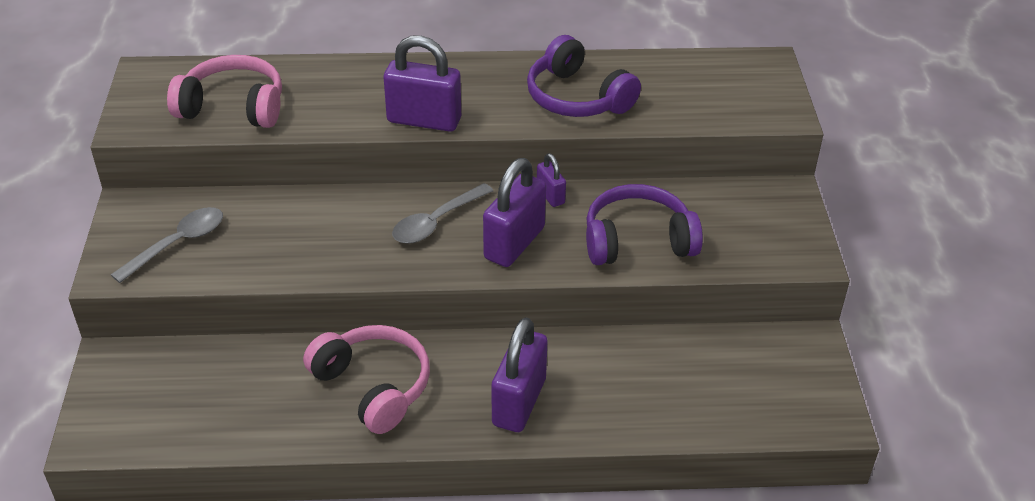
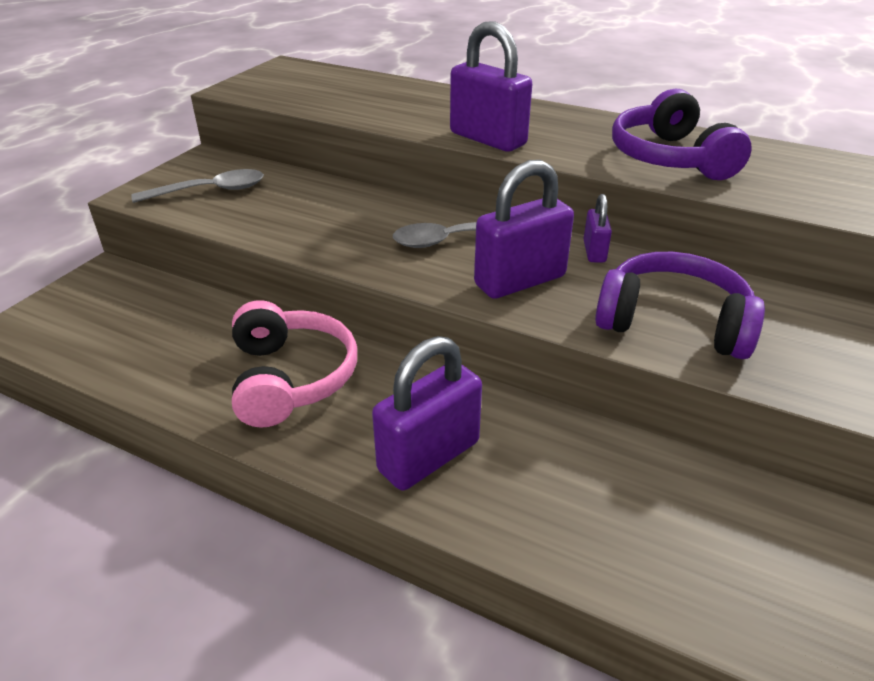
camera: 30 degrees right, 5 degrees down
pink headphones [167,55,282,128] -> none

